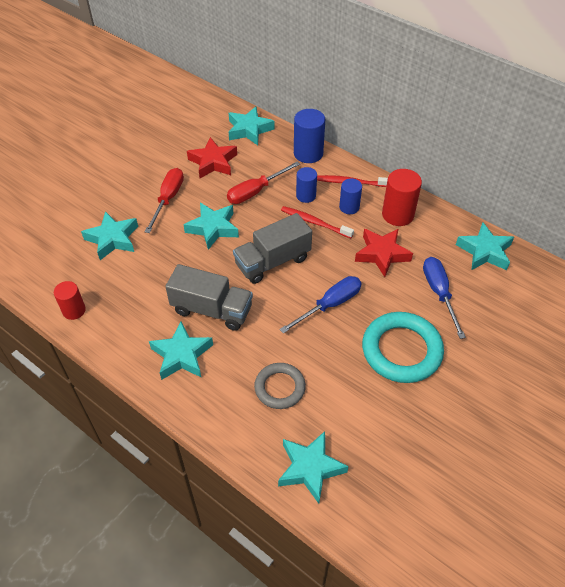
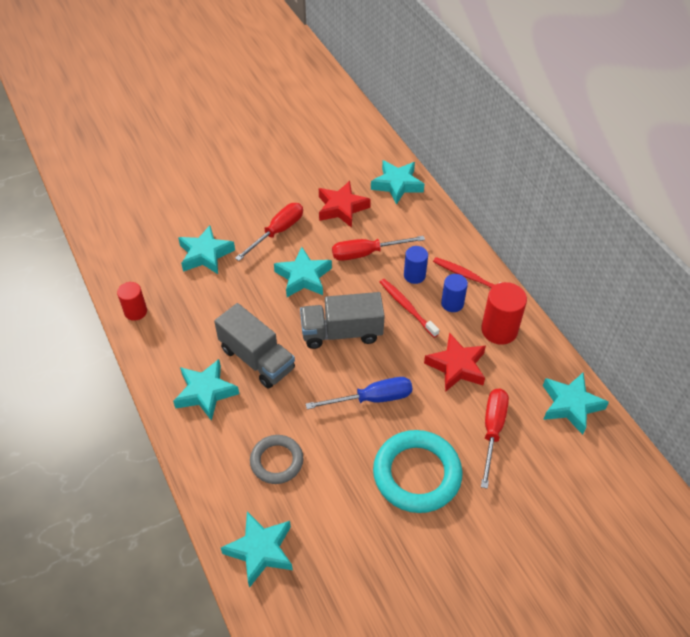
camera: 25 degrees right, 0 degrees up
blue cylinder [294,109,325,163] -> none
blue screwdriver [423,257,466,339] -> red screwdriver [481,389,509,489]

